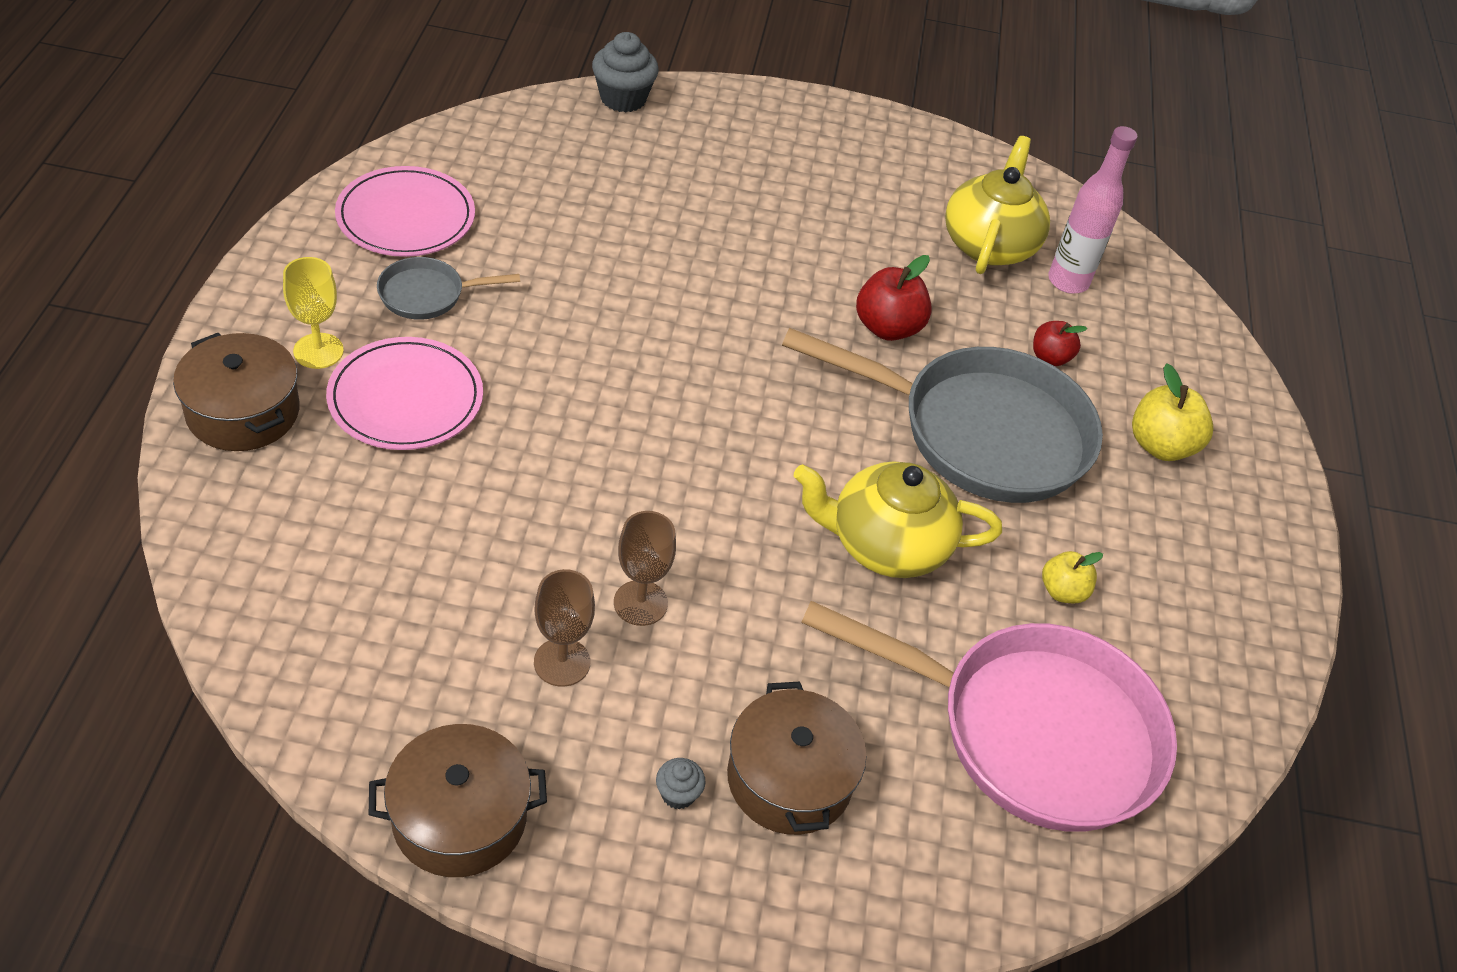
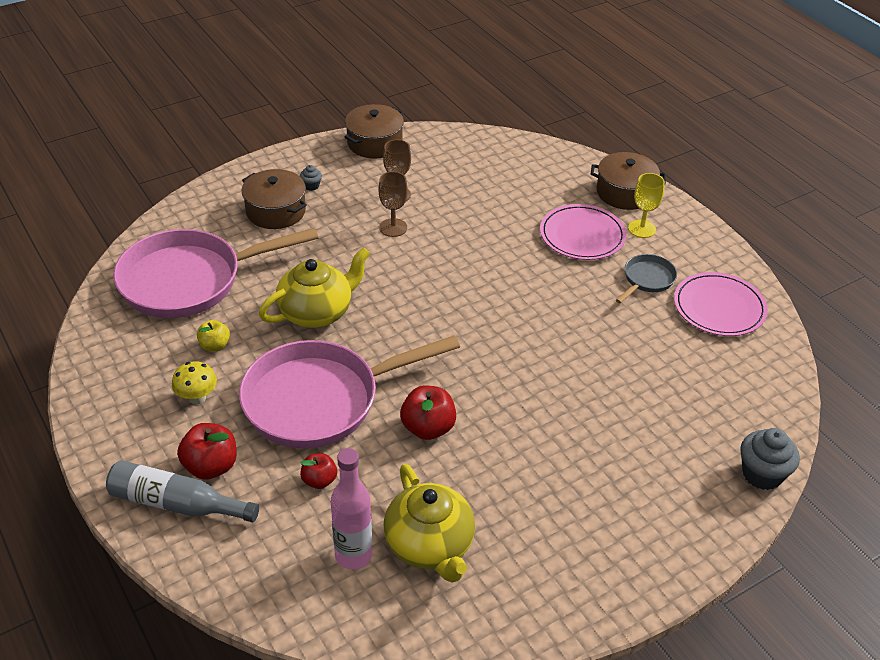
camera: 145 degrees right, 5 degrees down
grey pan [782,328,1103,503] -> pink pan [239,335,460,449]
yellow apple [1132,363,1213,461] -> red apple [177,423,237,480]
none -> grey bottle [106,460,259,522]
none -> yellow mushroom [172,361,217,404]

